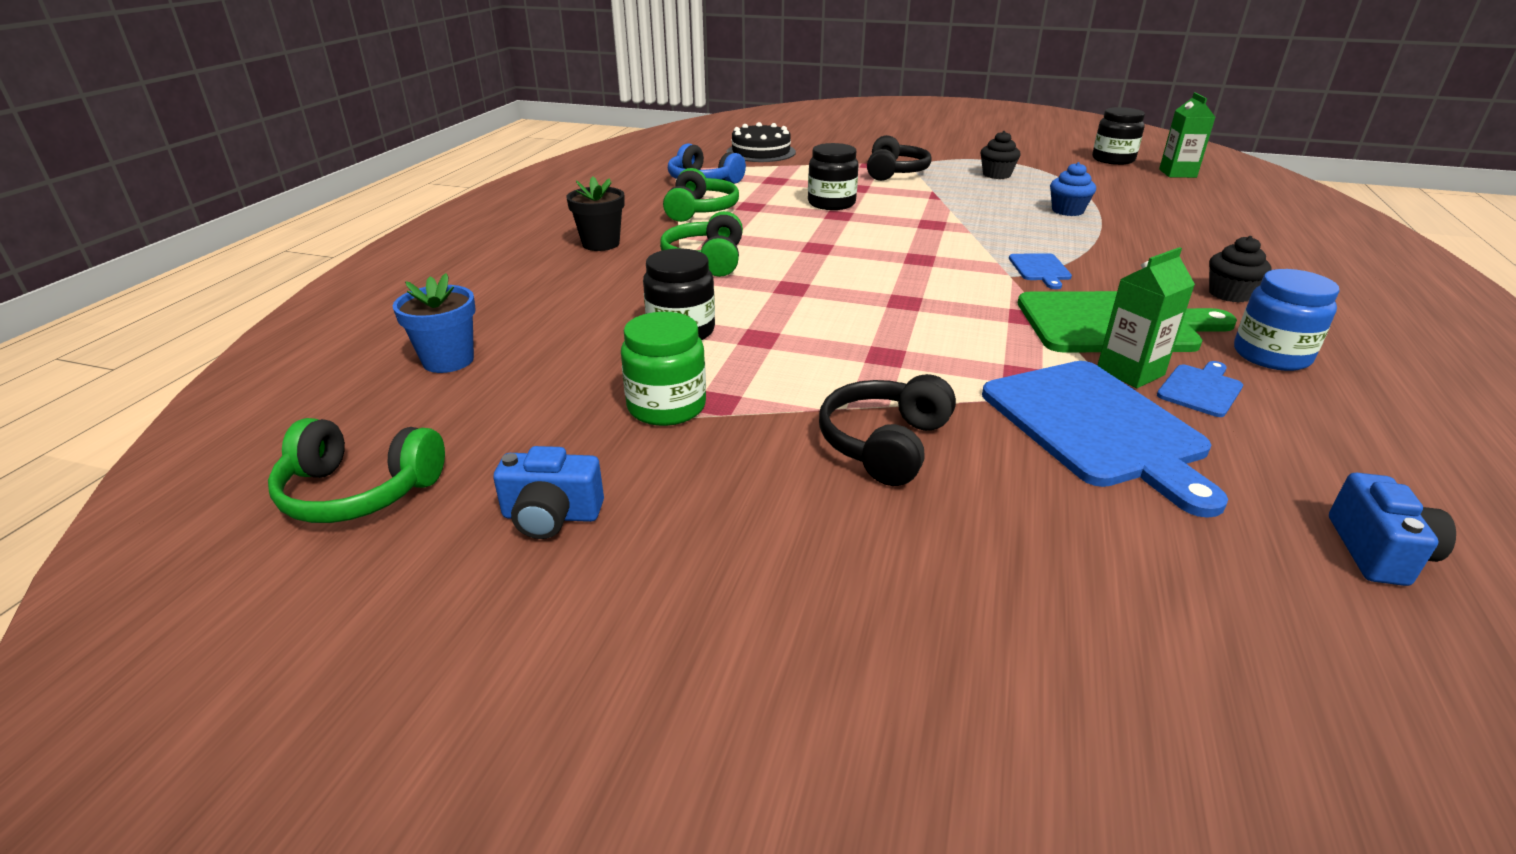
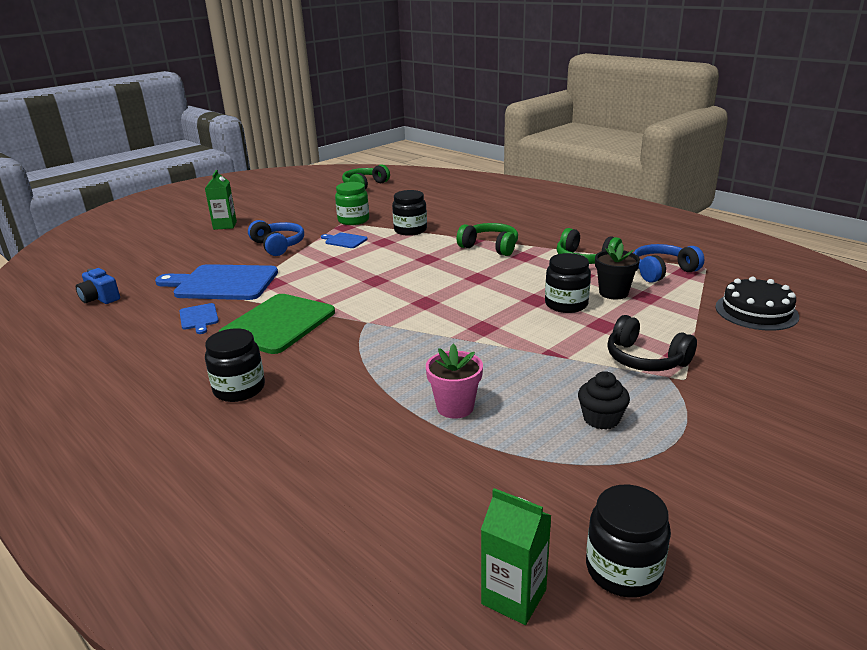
camera: 120 degrees right, 5 degrees down
blue flower pot [393,273,476,373] -> none
blue camera [493,446,604,539] -> none
black flower pot [566,176,625,251] -> black flower pot moved to [595,243,640,299]
black headphones [819,374,956,486] -> blue headphones [248,220,304,256]
blue cutting board [1009,253,1072,289] -> blue cutting board moved to [321,233,368,248]
blue cupcake [1050,162,1096,216] -> pink flower pot [426,344,483,419]
green carton [1097,247,1195,388] -> green carton moved to [205,170,237,230]
black cupcake [1209,236,1272,303] -> black jar [205,328,265,402]
blue jar [1234,269,1339,371] -> none

